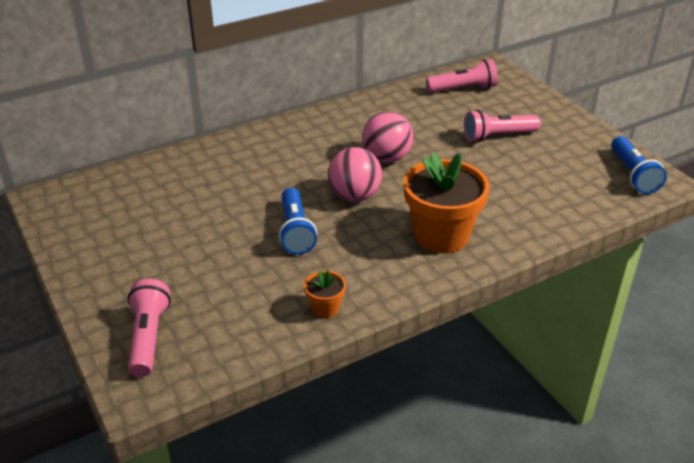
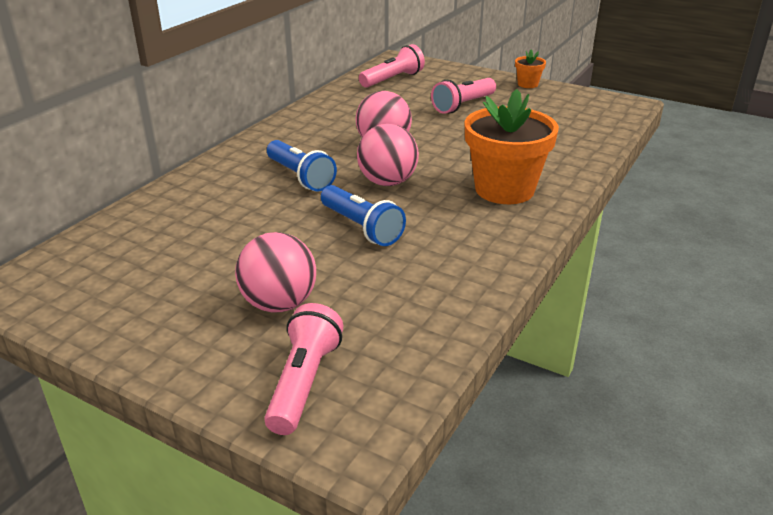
camera: 30 degrees left, 5 degrees down
pink flashlight [127,279,171,377] -> pink flashlight turned 45 degrees clockwise [264,303,343,435]
orange flower pot [304,271,346,318] -> orange flower pot moved to [515,49,546,88]
blue flashlight [611,136,667,194] -> blue flashlight moved to [267,140,337,191]
none -> pink ball [235,232,316,312]

